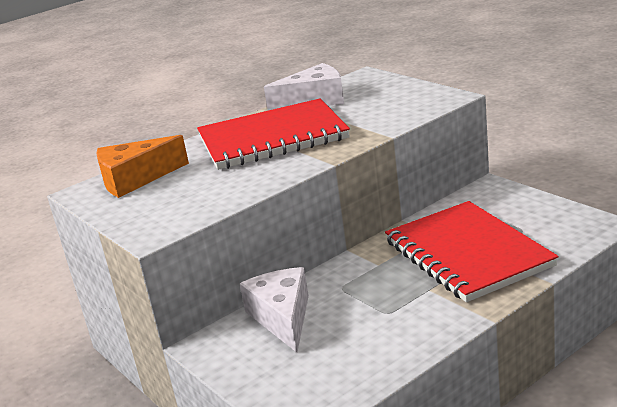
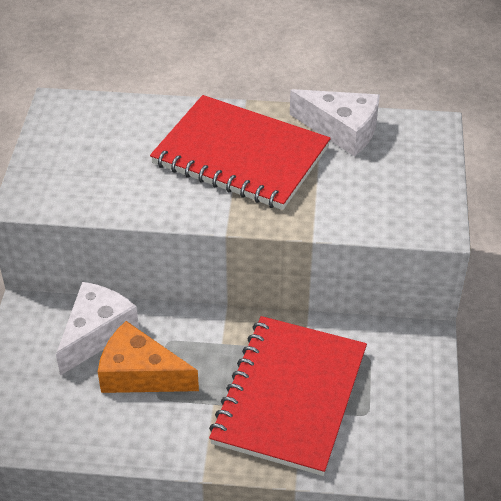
camera: 40 degrees right, 20 degrees up
orange cheese [96,135,189,198] -> orange cheese moved to [98,321,199,393]

